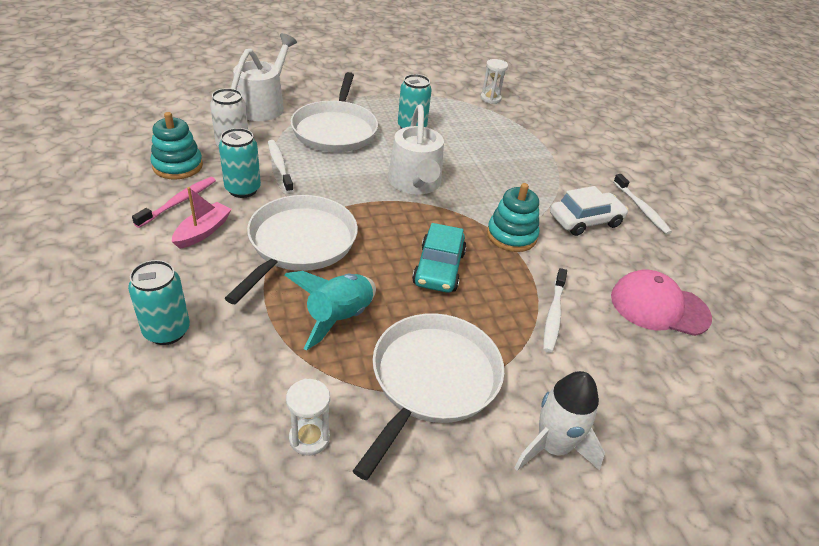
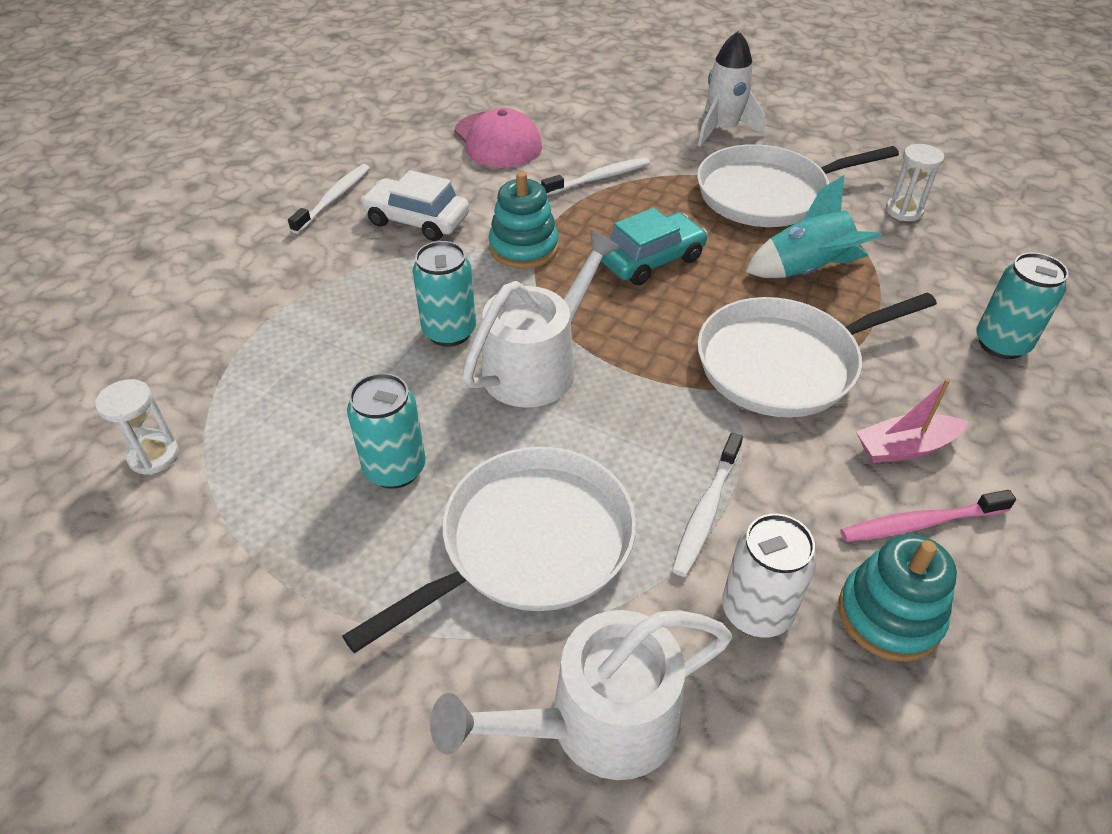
camera: 130 degrees left, 5 degrees up
turquoise can [219,128,261,198] -> turquoise can moved to [413,241,476,347]

